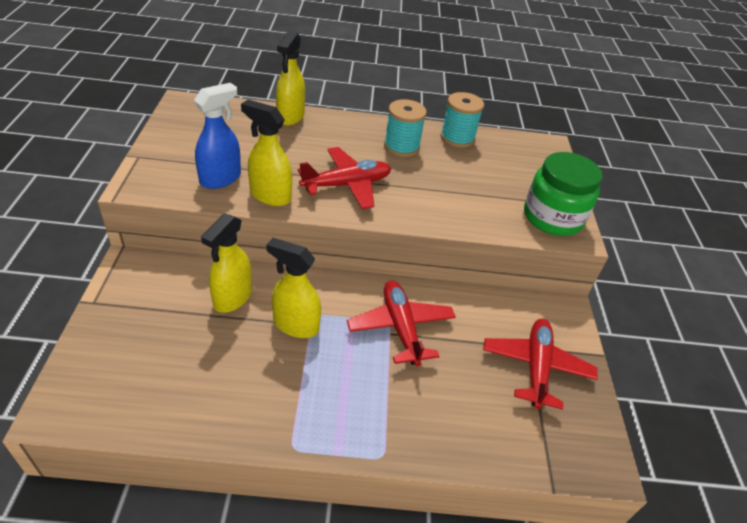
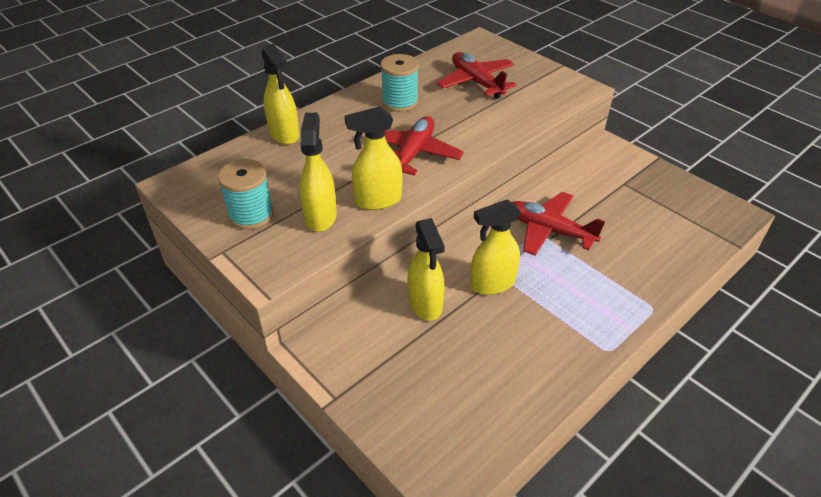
camera: 40 degrees left, 0 degrees up
blue spray bottle [194,83,241,189] -> yellow spray bottle [300,113,337,232]
turquoise spool [440,92,484,148] -> turquoise spool moved to [218,159,274,230]
red plane [483,319,598,410] -> red plane moved to [437,52,516,99]
green jar [524,152,603,236] -> none

